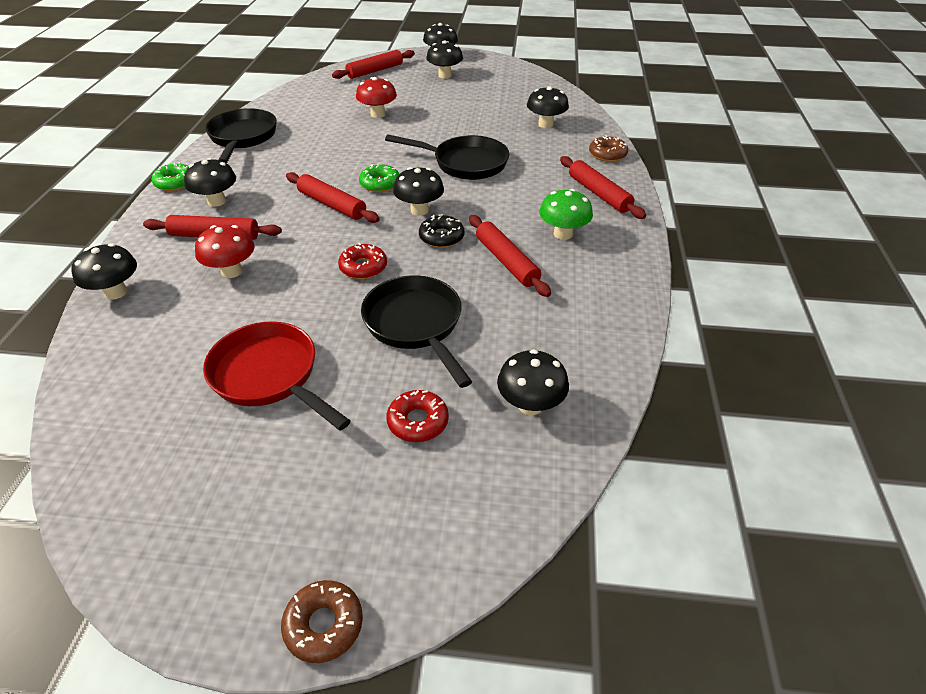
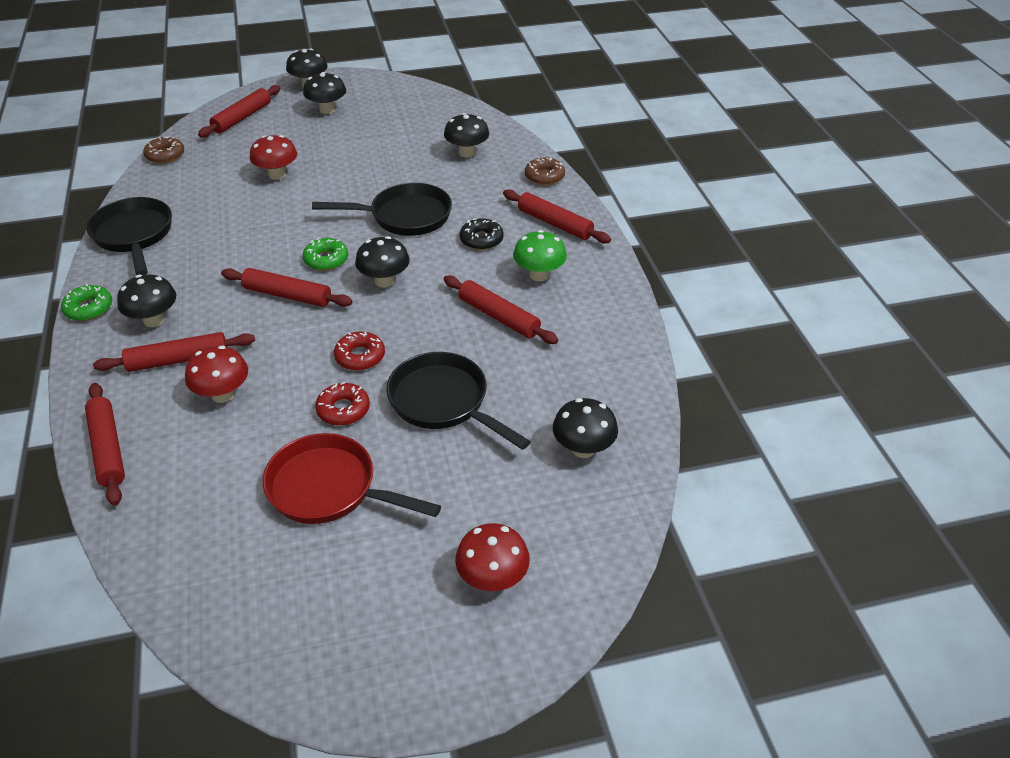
camera: 20 degrees left, 0 degrees up
black mushroom [71,243,137,300] -> red rolling pin [85,383,125,506]
brown donut [281,580,363,663] -> brown donut moved to [143,136,184,164]
red donut [386,390,449,442] -> red donut moved to [315,382,370,426]
black donut [419,215,464,248] -> black donut moved to [460,218,504,250]
none -> red mushroom [455,523,530,591]

